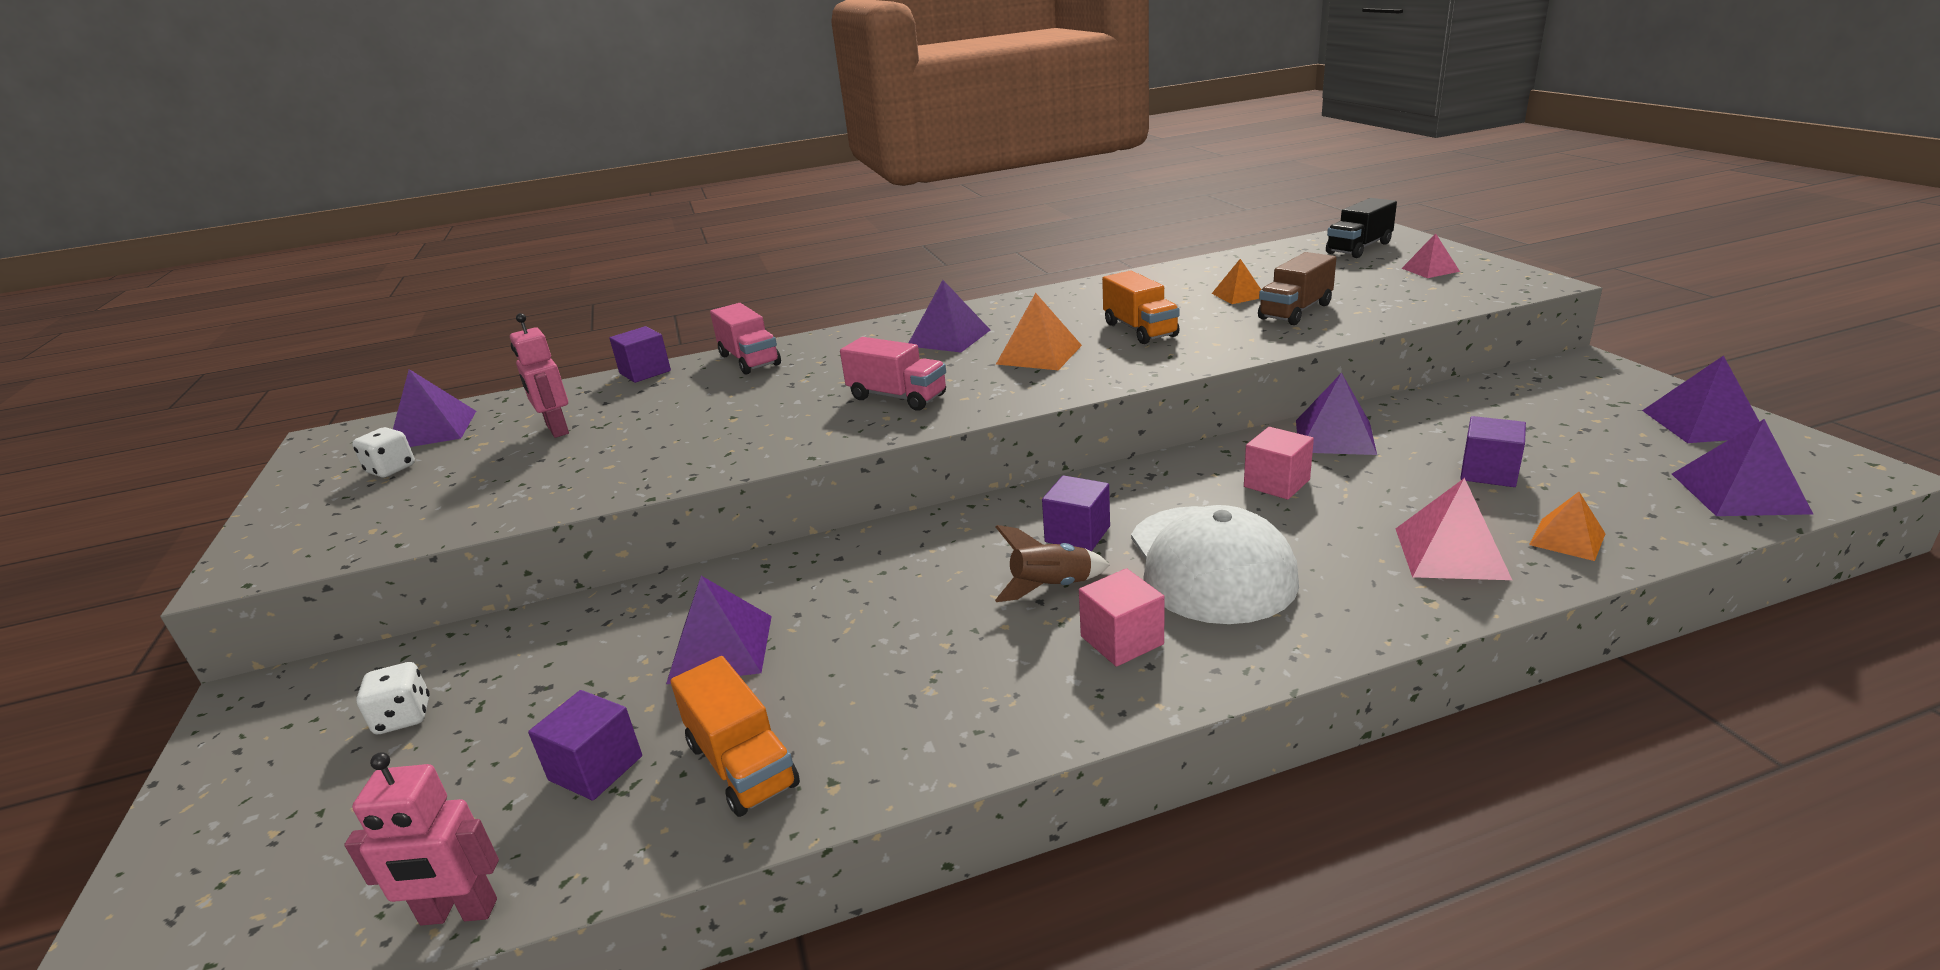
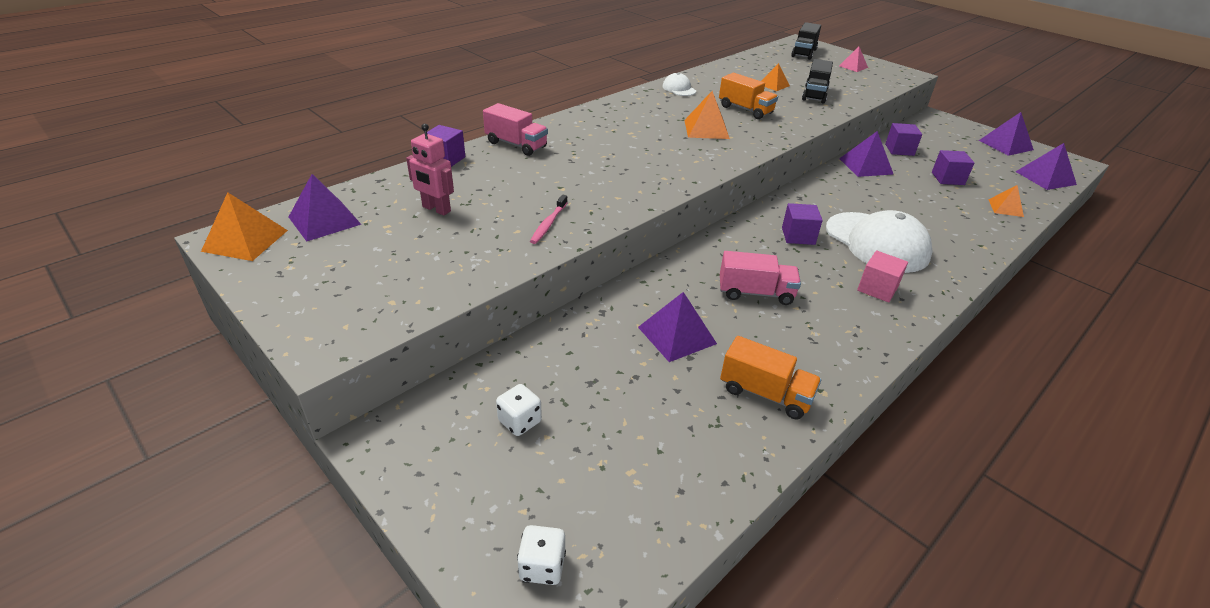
camera: 30 degrees left, 10 degrees up
pink robot [344,752,499,926] -> none
white dice [352,427,415,478] -> white dice moved to [517,525,566,585]
purple cube [528,690,642,801] -> purple cube moved to [885,123,922,156]
pink truck [840,337,946,411] -> pink truck moved to [720,251,801,305]
purple pyramid [909,280,990,352] -> none
brown rocket [995,525,1109,602] -> none
pink cube [1244,427,1314,500] -> none
brown truck [1258,252,1336,325] -> black truck [802,59,833,104]
pink pyramid [1396,478,1512,580] -> none
none -> orange pyramid [201,192,288,261]
none -> pink toothbrush [530,195,568,244]
none -> white cap [662,73,696,96]

